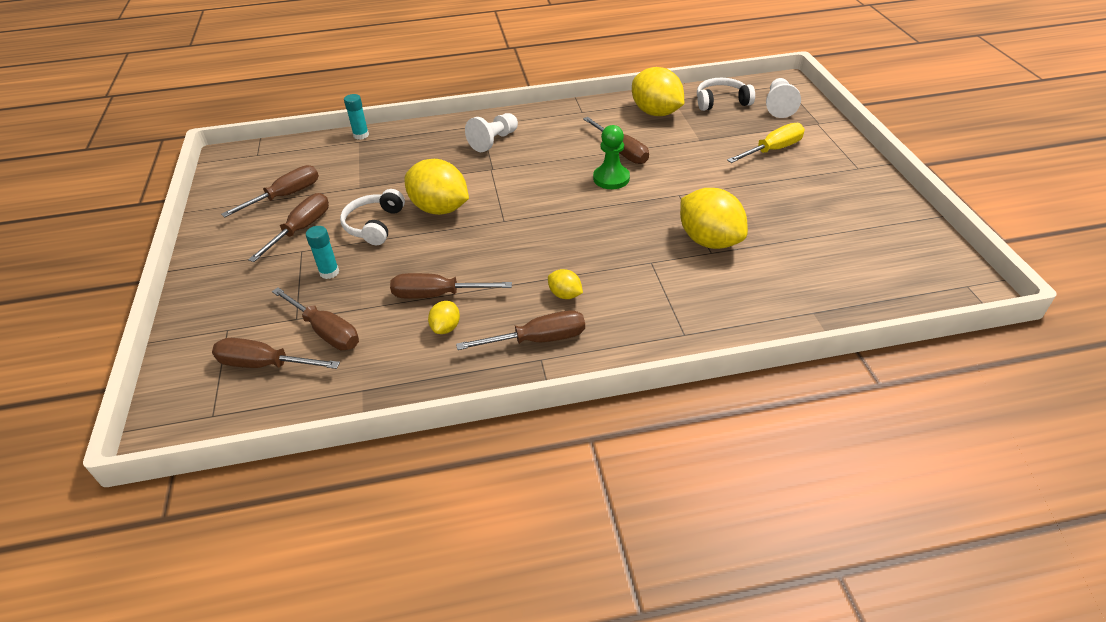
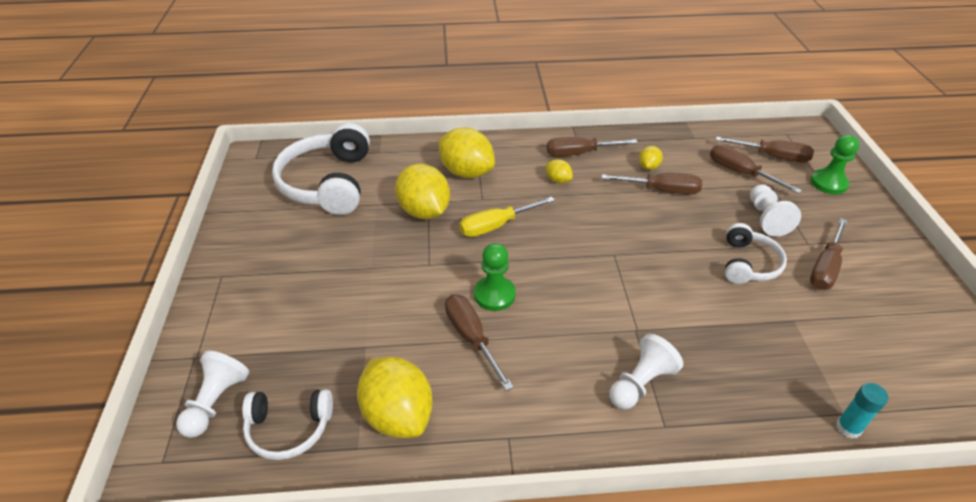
camera: 175 degrees left, 0 degrees up
brown screwdriver [221,165,319,217] -> none
turquoise glue stick [306,226,339,279] -> white pawn [750,184,801,237]
yellow lemon [405,159,469,215] -> yellow lemon moved to [439,128,495,178]
yellow screwdriver [727,123,805,163] -> yellow screwdriver moved to [459,196,555,237]
none -> white headphones [272,123,370,215]
none -> green pawn [811,135,859,194]

